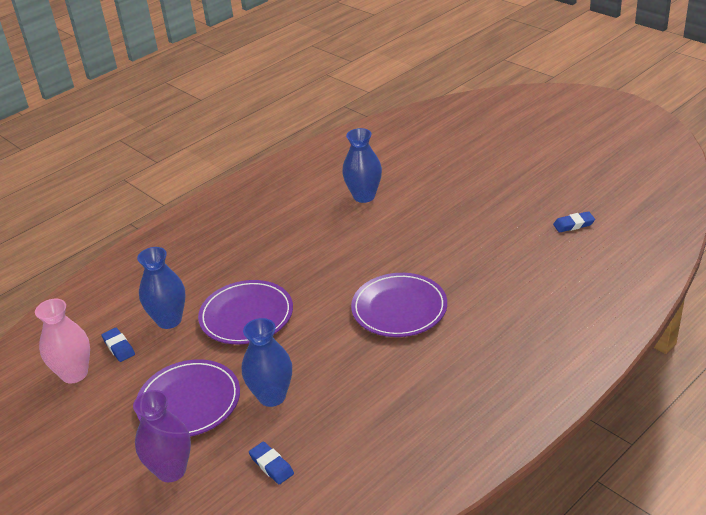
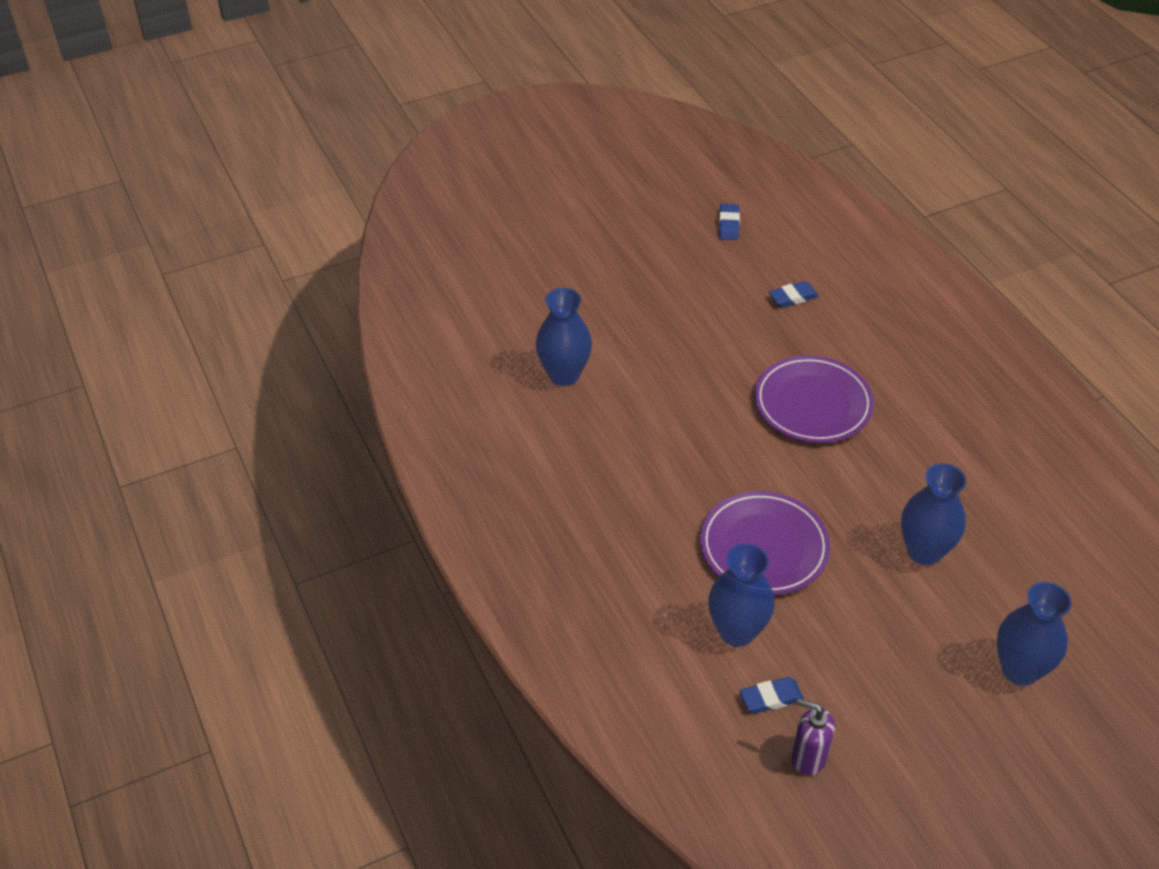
camera: 75 degrees left, 10 degrees up
pink vase [35,299,90,383] -> purple soap dispenser [792,698,835,775]
purple vase [133,390,191,482] -> blue vase [997,582,1072,686]
purple plate [136,359,240,437] -> none
blue eraser [249,441,294,484] -> blue eraser moved to [769,281,819,308]

